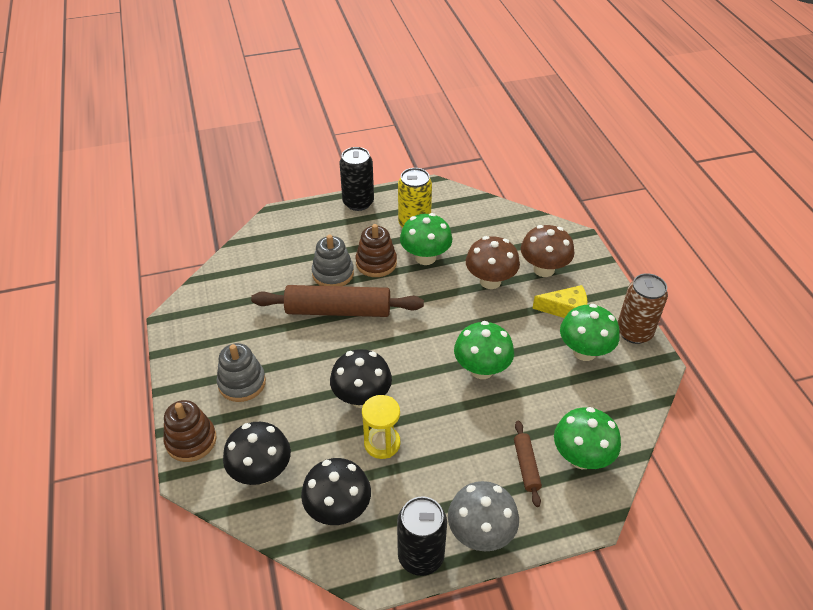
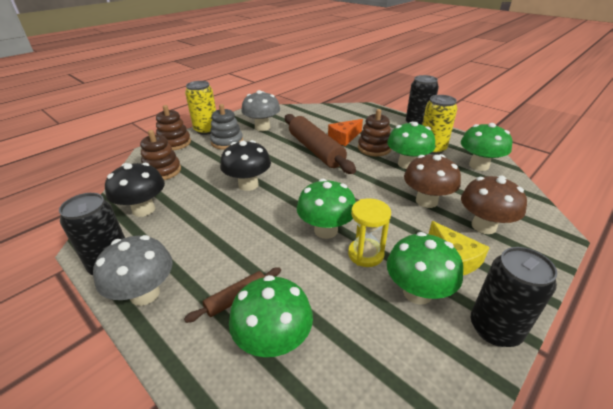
camera: 60 degrees right, 10 degrees down
black mushroom [223,422,291,485] -> brown stacking toy [140,130,181,180]
grey stacking toy [312,235,354,286] -> orange cheese [328,119,363,146]
yellow hourglass [362,395,400,459] -> yellow hourglass moved to [348,198,391,267]
brown can [618,273,668,344] -> black can [471,247,557,347]
none -> yellow can [185,81,216,135]
none -> grey mushroom [241,90,280,131]
none -> green mushroom [461,123,512,171]

